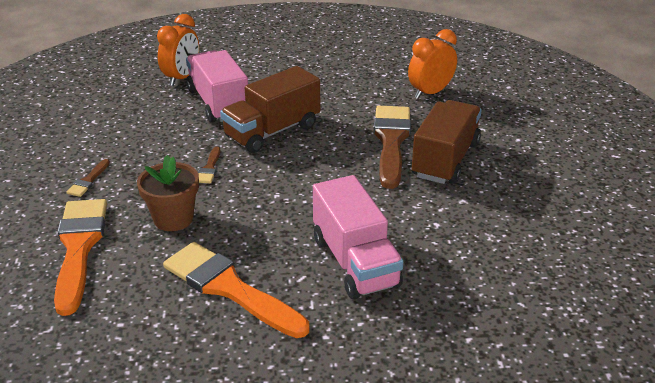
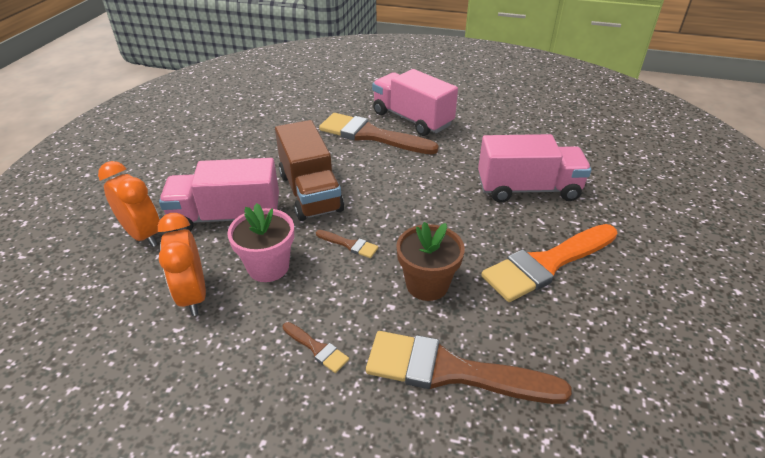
camera: 70 degrees left, 5 degrees up
orange brush [54,199,107,316] -> brown brush [366,331,572,404]
orange clock [408,29,457,99] -> orange clock moved to [158,213,206,316]
brown truck [412,100,482,184] -> pink truck [372,69,458,136]
none -> pink flower pot [227,203,294,282]

